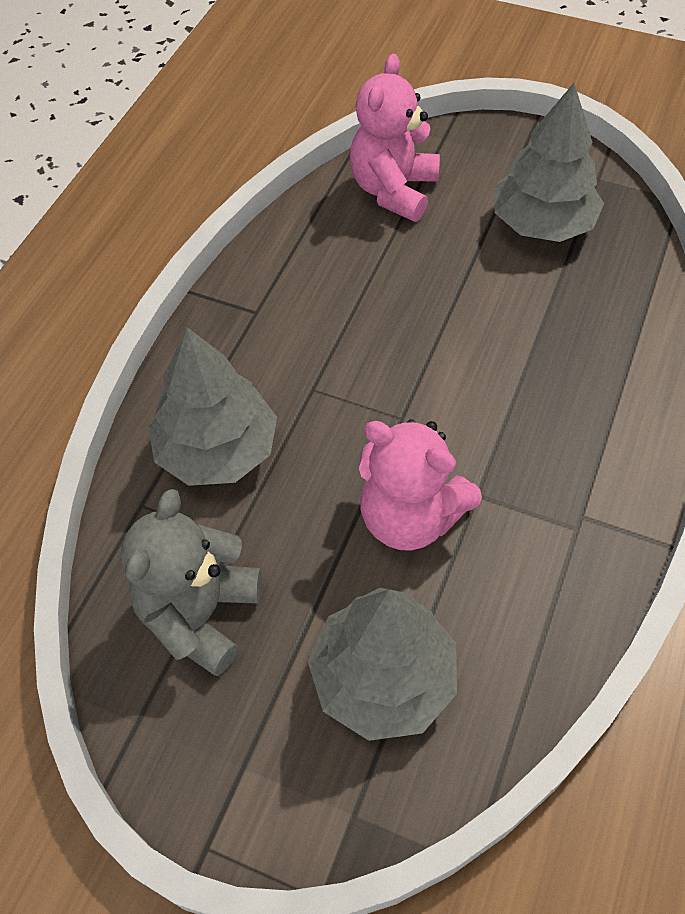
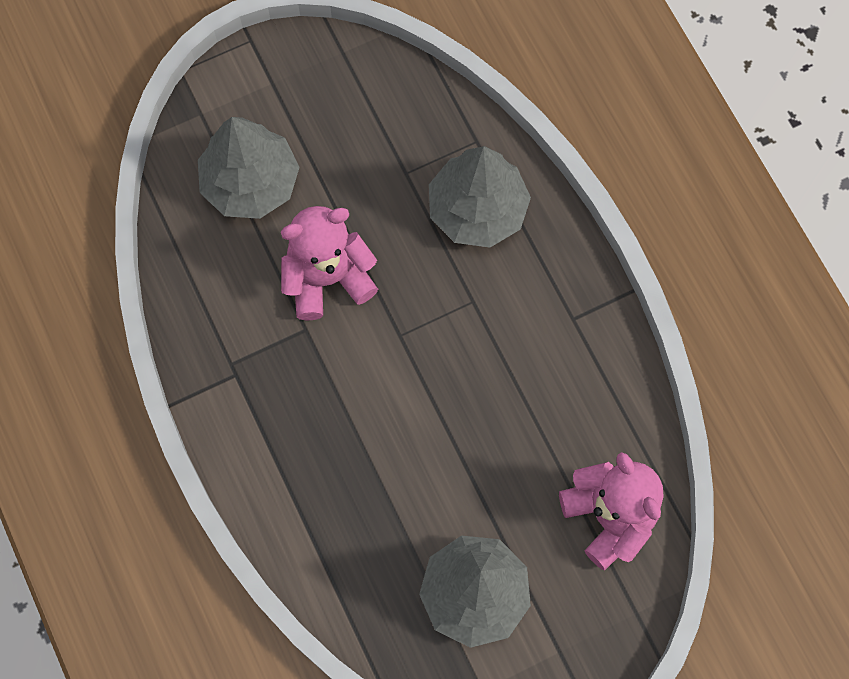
camera: 130 degrees right, 15 degrees up
grey teddy bear [121,489,262,676] -> none

